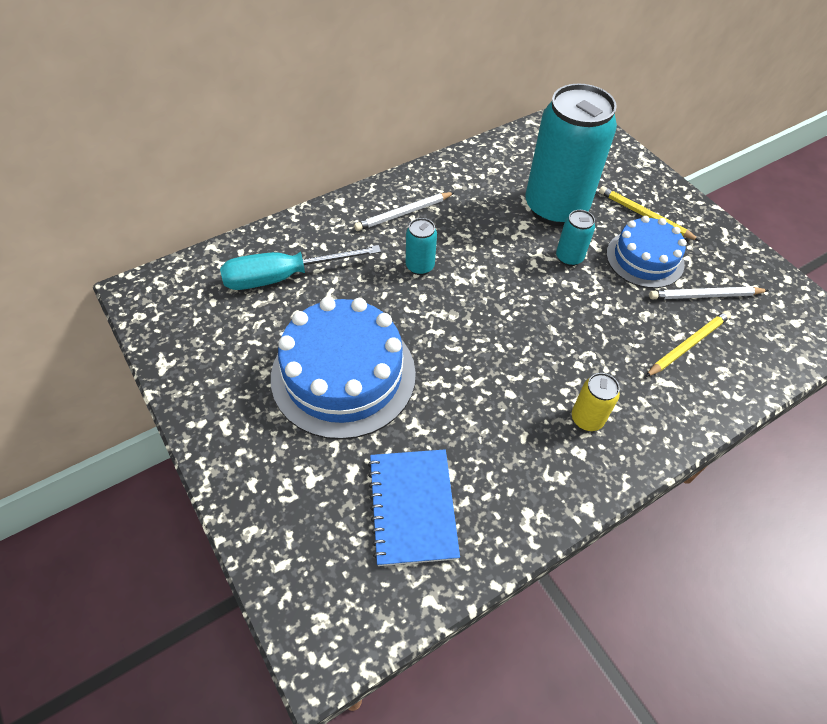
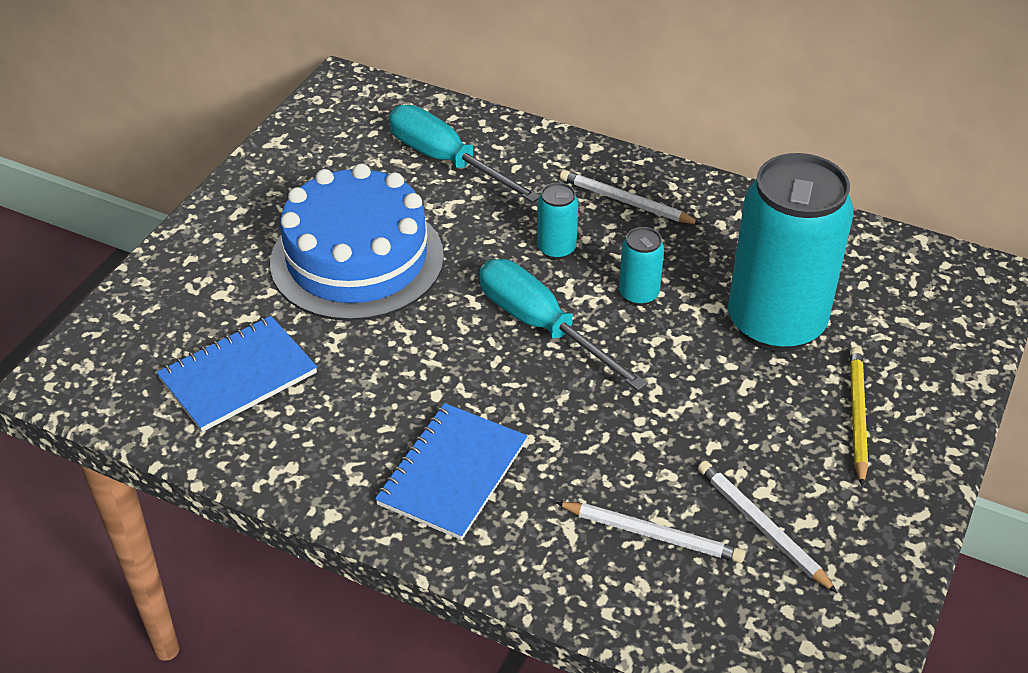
camera: 60 degrees right, 10 degrees down
turquoise can [556,210,595,266] -> turquoise can moved to [619,227,664,306]
yellow can [572,373,620,431] -> blue notebook [375,403,527,540]
blue cake [606,216,687,288] -> none
yellow pencil [645,311,731,377] -> white pencil [555,502,745,563]
none -> turquoise screwdriver [479,259,648,391]

